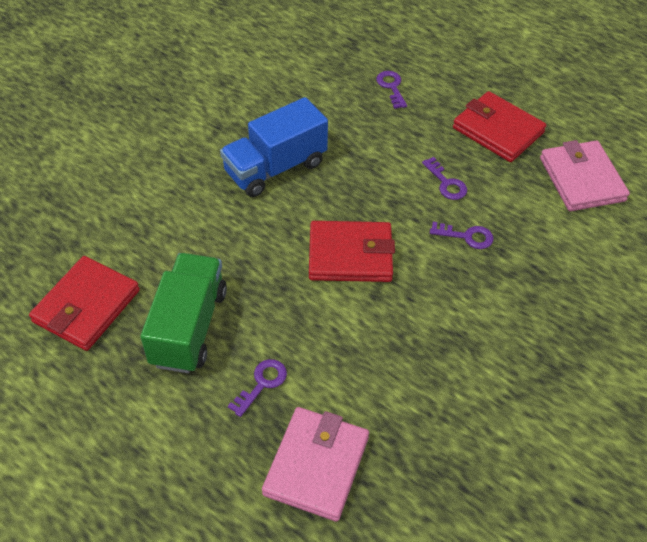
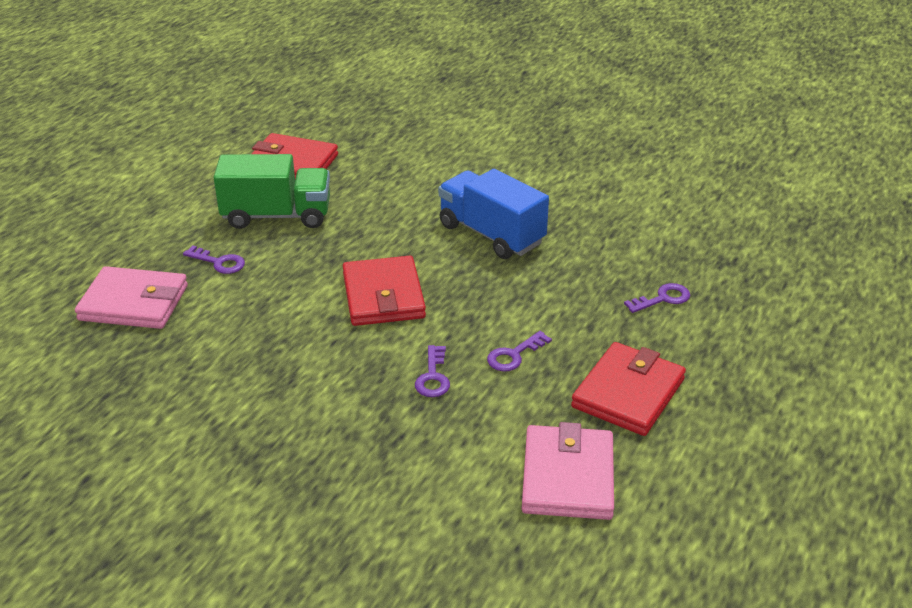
camera: 80 degrees right, 15 degrees down
pink wallet [540,140,630,211] -> pink wallet turned 60 degrees counterclockwise [522,422,614,520]

